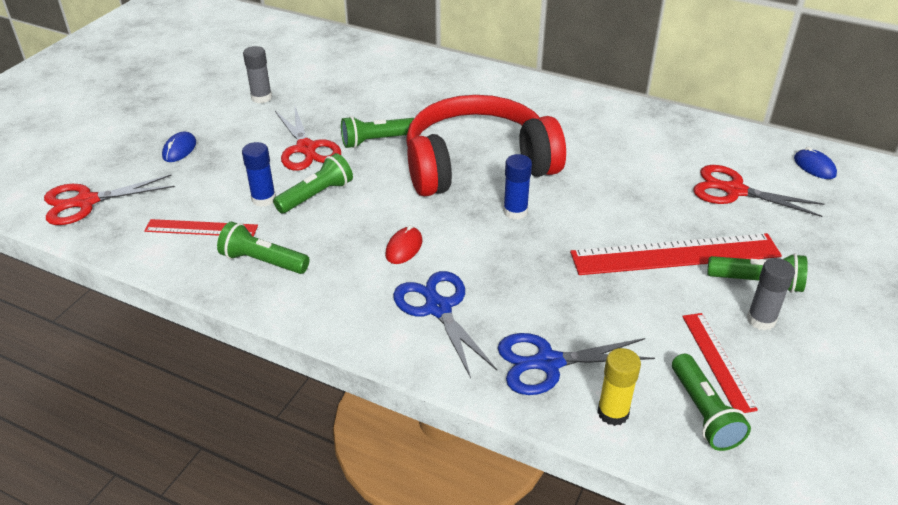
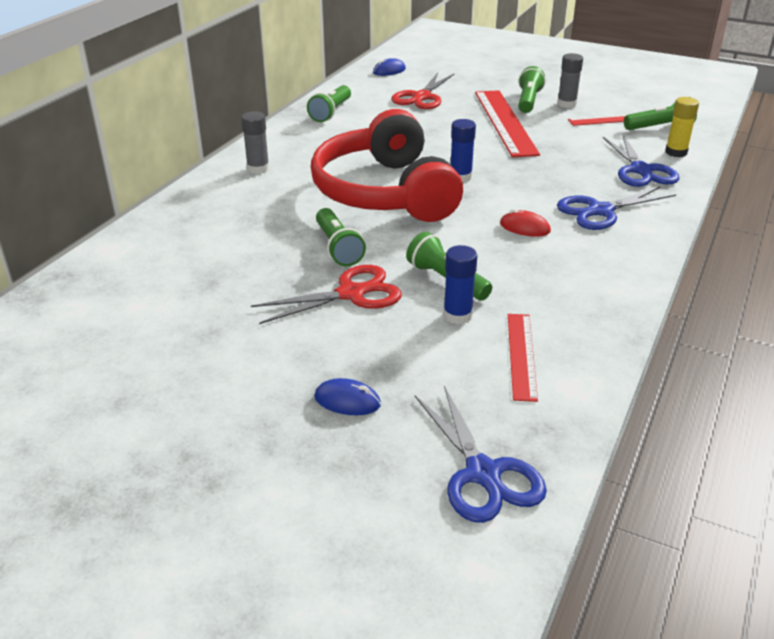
camera: 90 degrees left, 5 degrees down
red scissors [44,175,175,225] -> blue scissors [415,386,547,523]
green flashlight [217,222,310,274] -> green flashlight moved to [307,85,351,122]
grey glue stick [243,46,272,103] -> grey glue stick moved to [241,111,270,174]

